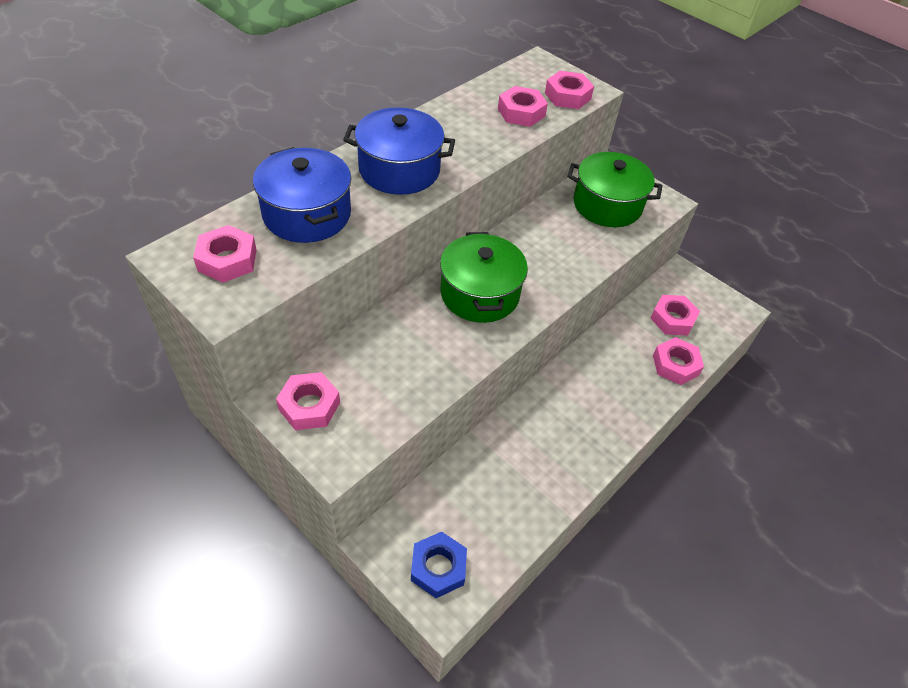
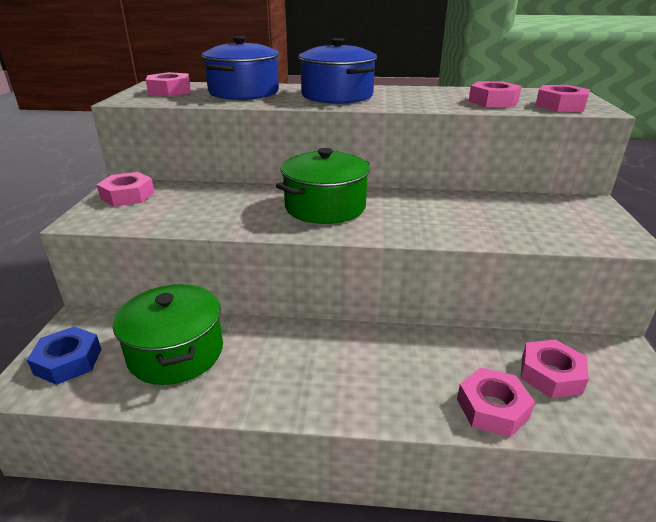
camera: 55 degrees right, 20 degrees down
green pot [567,152,663,227] -> green pot moved to [113,284,223,385]

